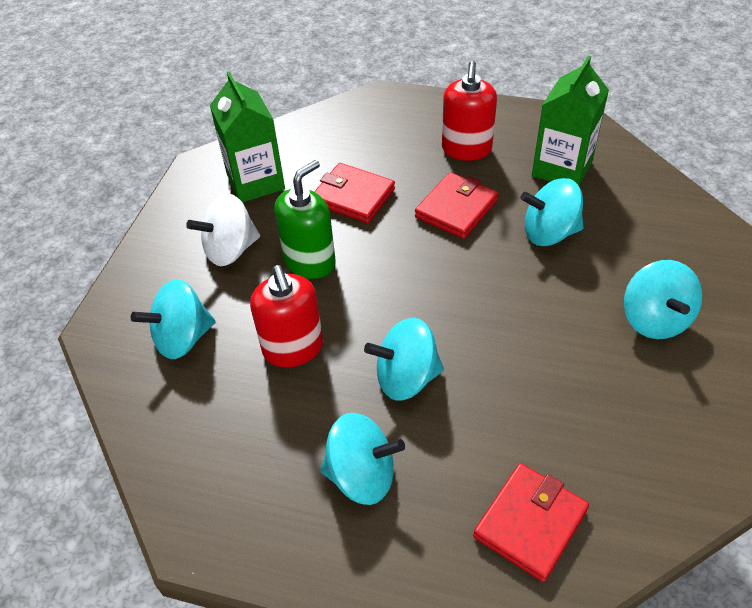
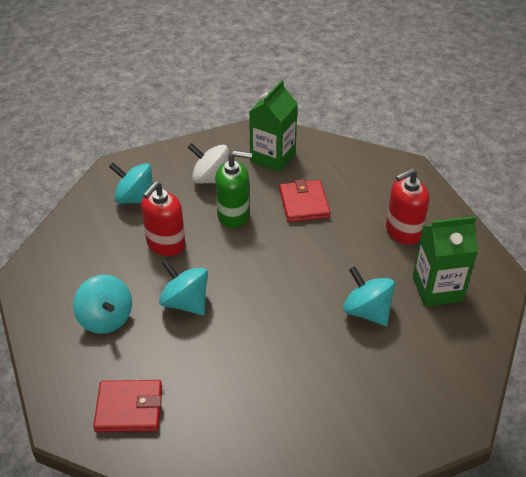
camera: 50 degrees right, 5 degrees down
red wallet [415,172,498,239] -> none
turquoise spinning top [624,260,702,339] -> none

